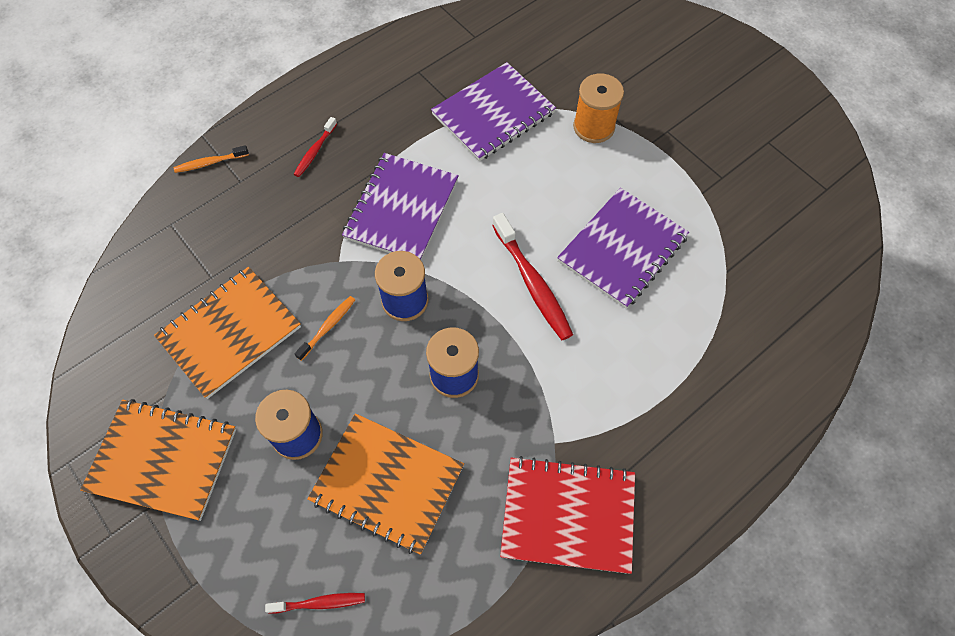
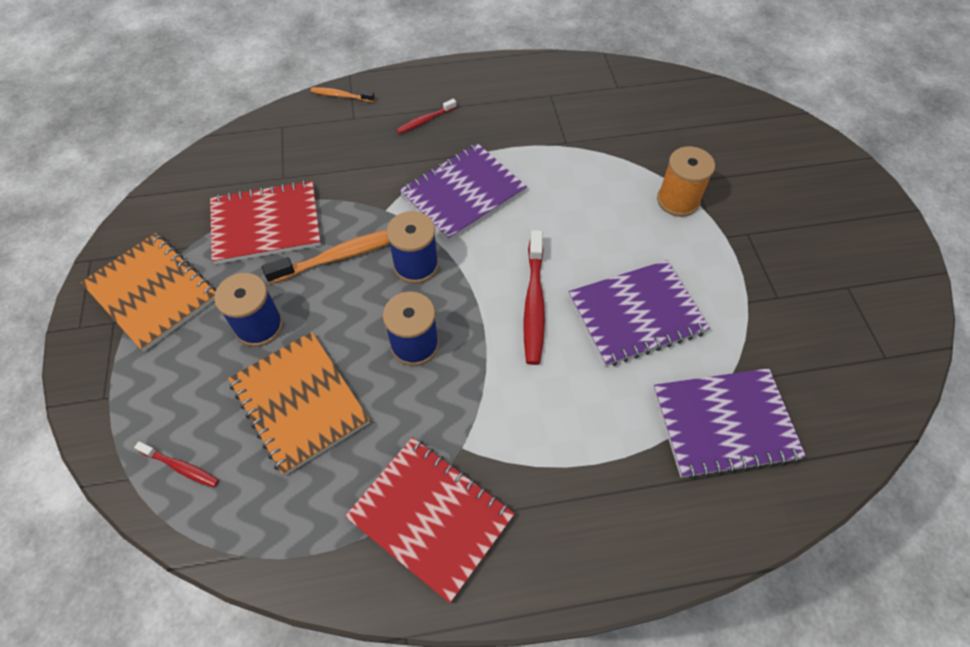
camera: 30 degrees right, 5 degrees down
orange notebook [154,267,301,399] -> red notebook [210,180,321,264]
orange toothbrush [294,296,355,361] -> orange toothbrush [262,230,390,284], size x1.82
purple notebook [431,62,556,161] -> purple notebook moved to [653,368,806,479]

